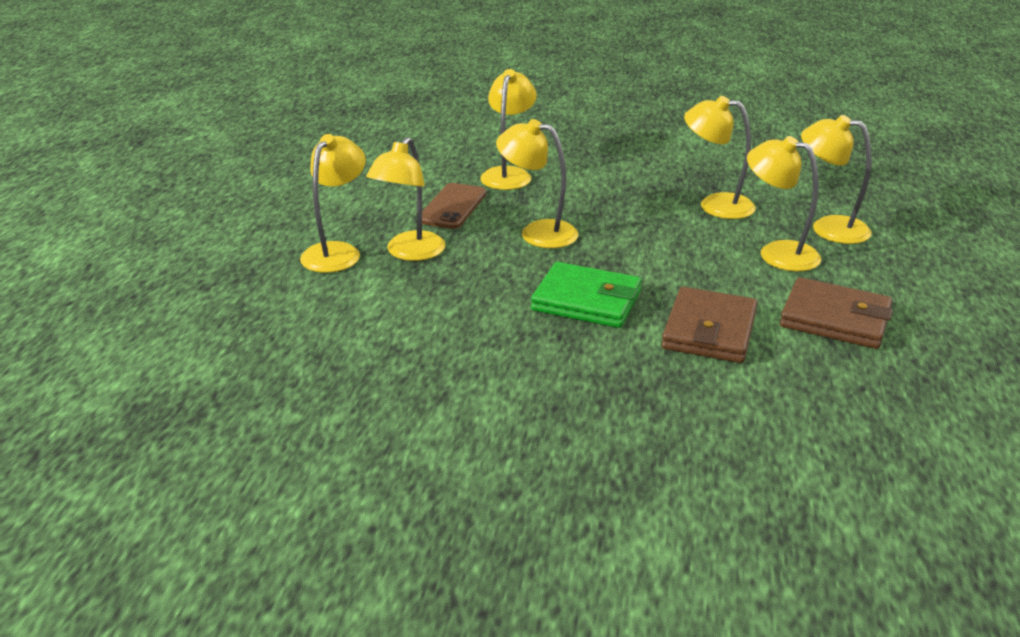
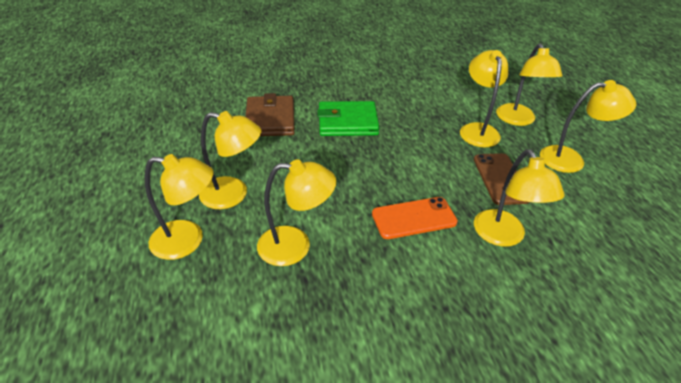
camera: 155 degrees right, 10 degrees up
yellow lamp [496,119,579,248] -> yellow lamp moved to [540,80,636,173]
brown wallet [780,277,893,349] -> none
none -> orange phone [372,197,458,239]

